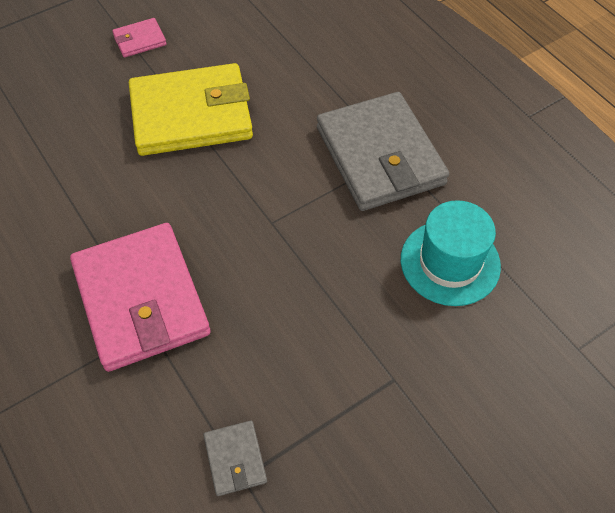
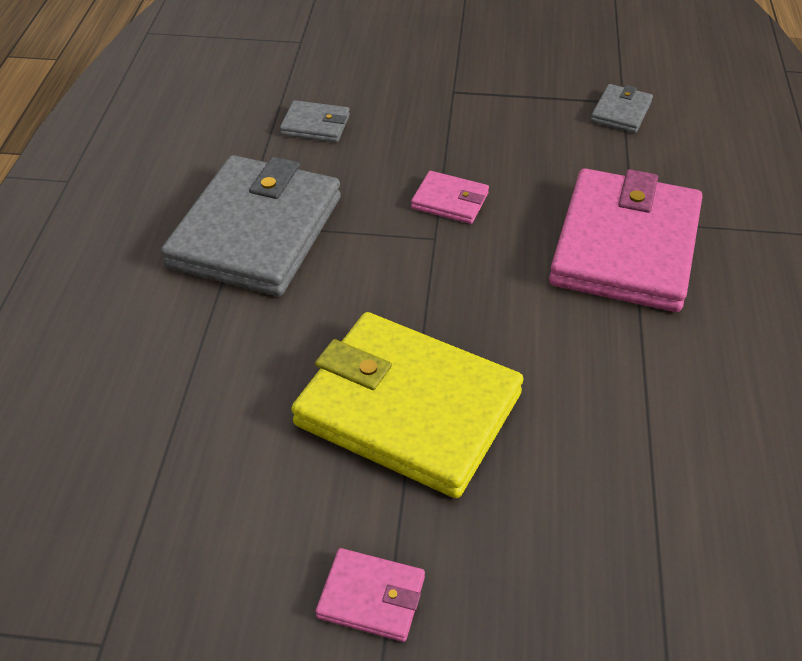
camera: 140 degrees left, 10 degrees down
turquoise hat [401,200,501,306] -> grey wallet [280,100,350,142]
none -> pink wallet [411,171,489,224]

